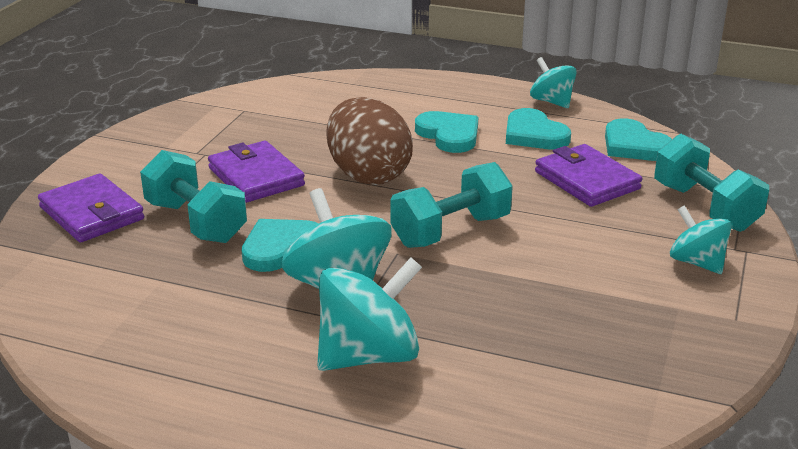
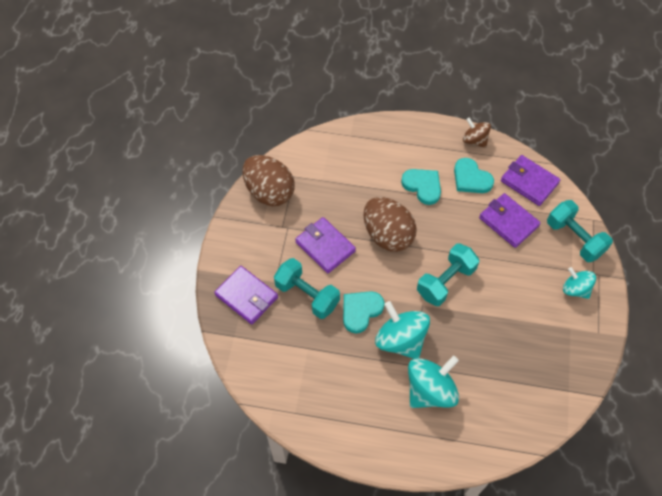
camera: 10 degrees left, 30 degrees up
turquoise spinning top [530,57,577,108] -> brown spinning top [463,118,491,148]
turquoise heart [605,118,672,161] -> purple wallet [501,155,560,206]
none -> brown egg [243,155,295,206]

